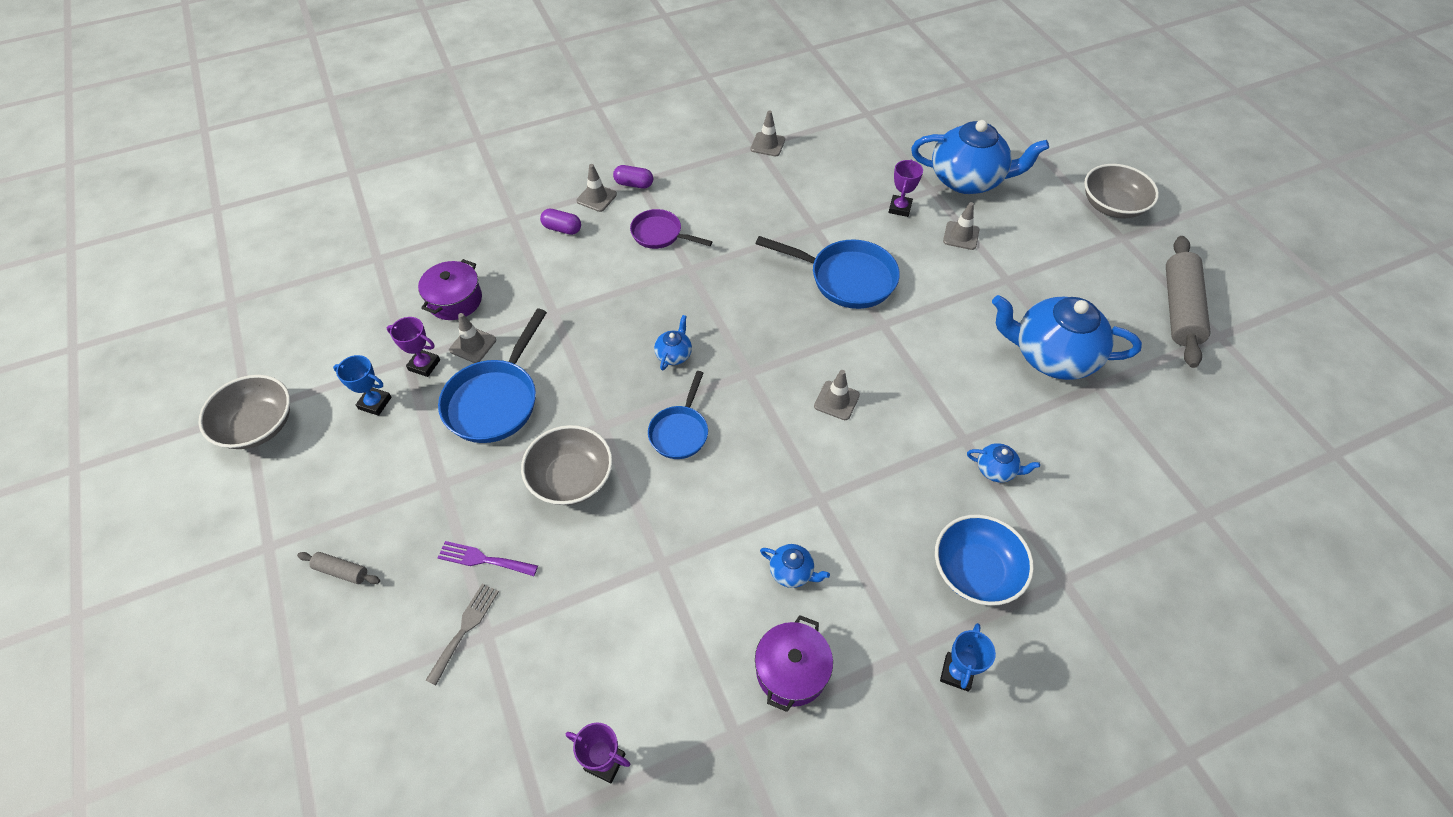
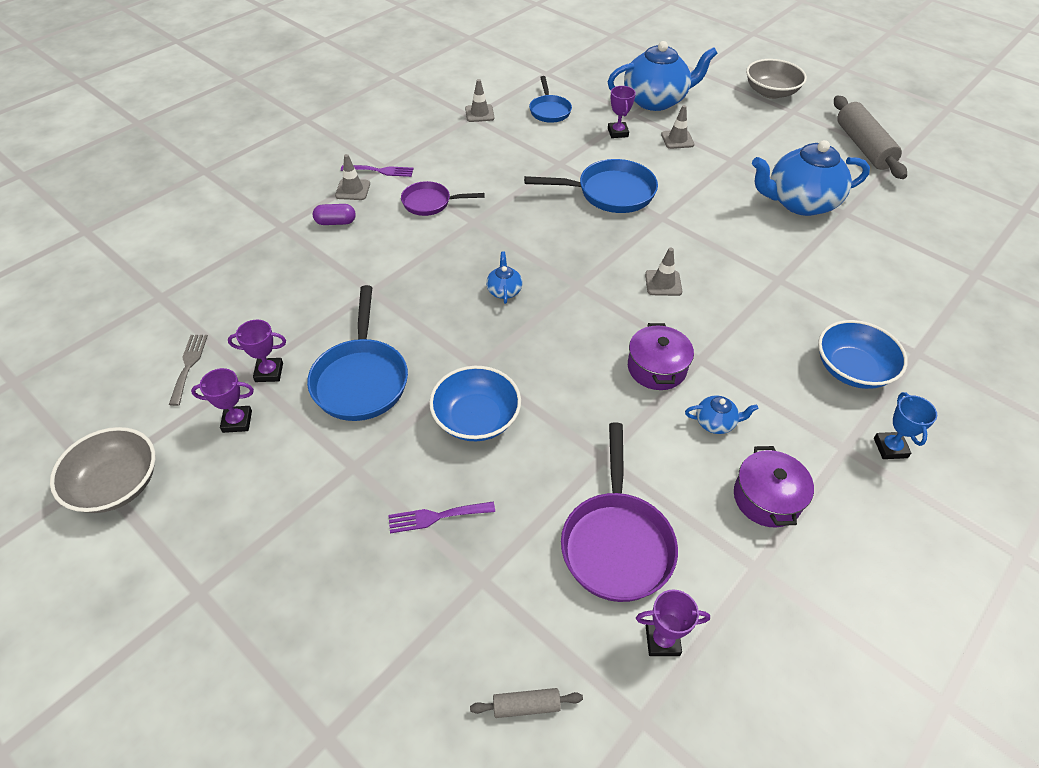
camera: 25 degrees left, 5 degrees down
grey rolling pin [297,552,380,584] -> grey rolling pin moved to [470,688,583,718]
blue trophy [333,355,391,416] -> purple trophy [191,368,254,433]
purple pot [418,259,482,320] -> purple pot moved to [628,323,694,390]
grey fork [425,584,499,685] -> grey fork moved to [169,335,208,406]
grey traffic cone [449,313,496,363] -> none
grey bowl [521,425,613,505] -> blue bowl [429,366,521,441]
purple capsule [613,165,653,189] -> purple fork [341,165,413,177]
blue pan [648,371,708,459] -> blue pan moved to [529,76,572,123]
blue teapot [967,443,1040,482] -> none
none -> purple pan [561,422,678,602]

